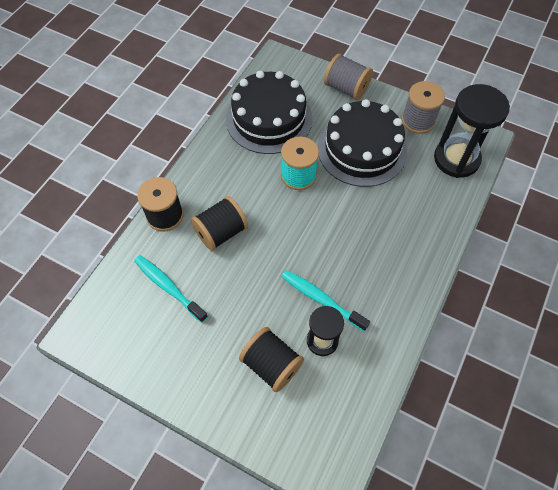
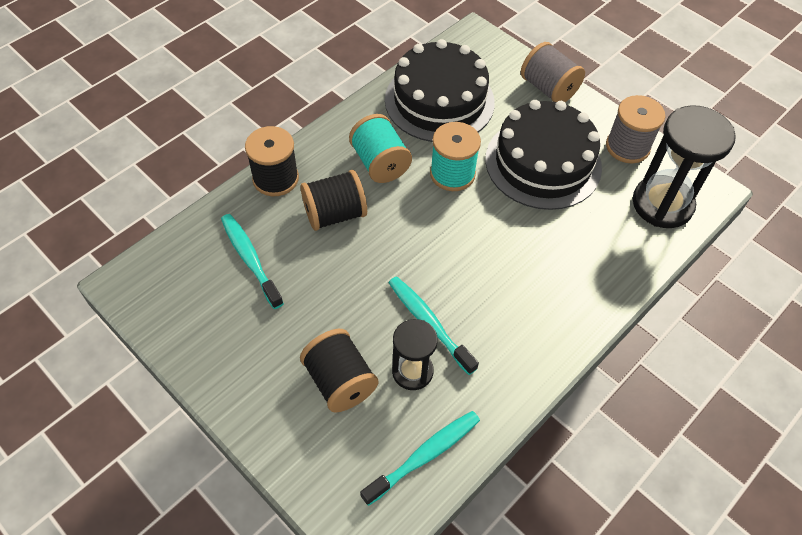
camera: 15 degrees right, 5 degrees down
none -> turquoise spool [349,114,412,183]
none -> turquoise toothbrush [360,411,480,506]

